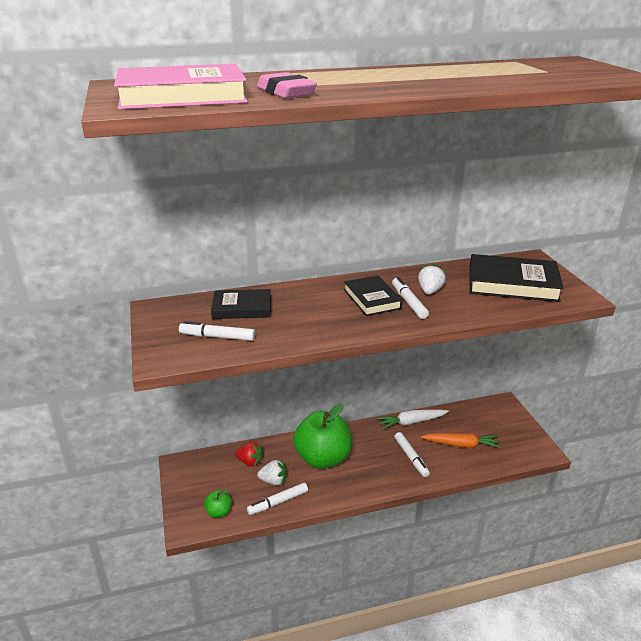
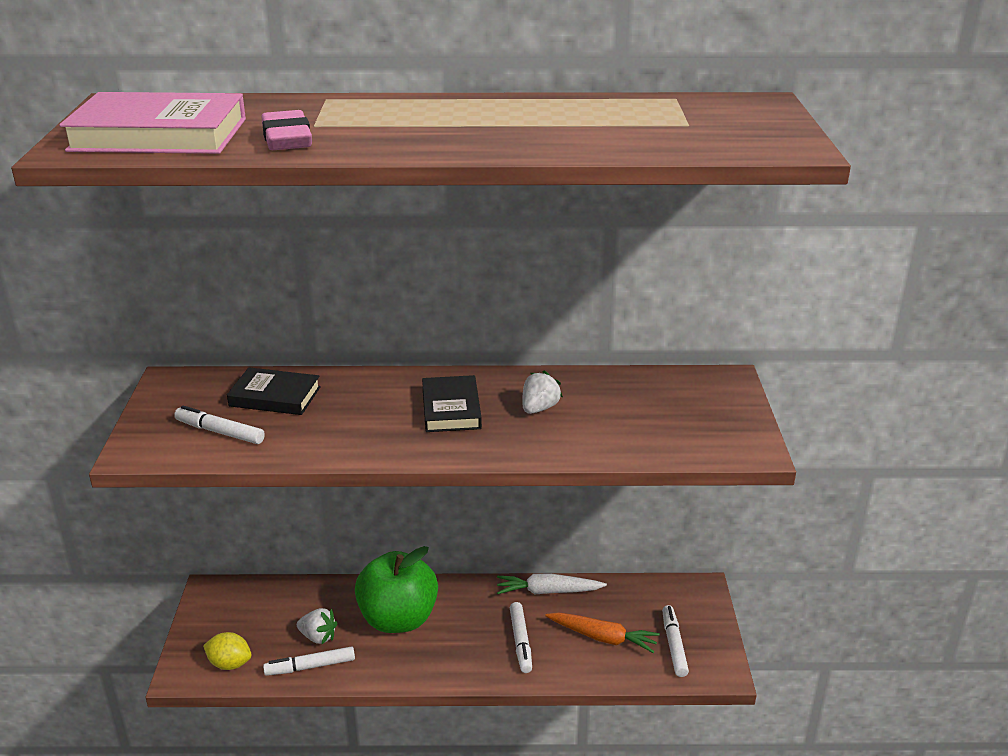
camera: 15 degrees right, 0 degrees up
green apple [204,489,232,518] -> yellow lemon [203,632,252,670]
red strawberry [235,442,263,467] -> none
white marker [392,277,429,319] -> white marker moved to [662,605,689,677]
black book [470,254,564,302] -> none

